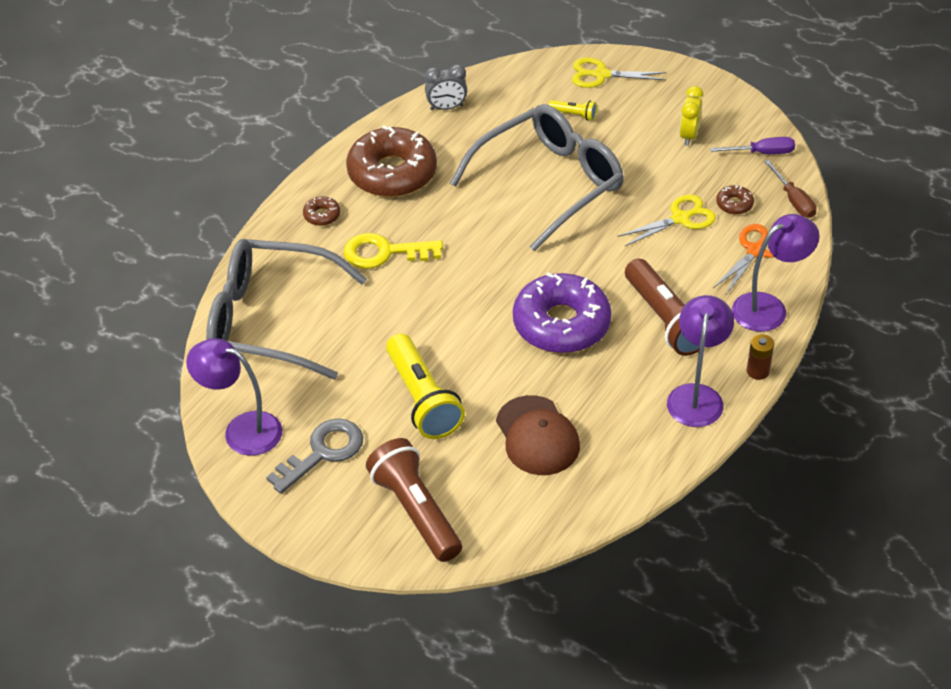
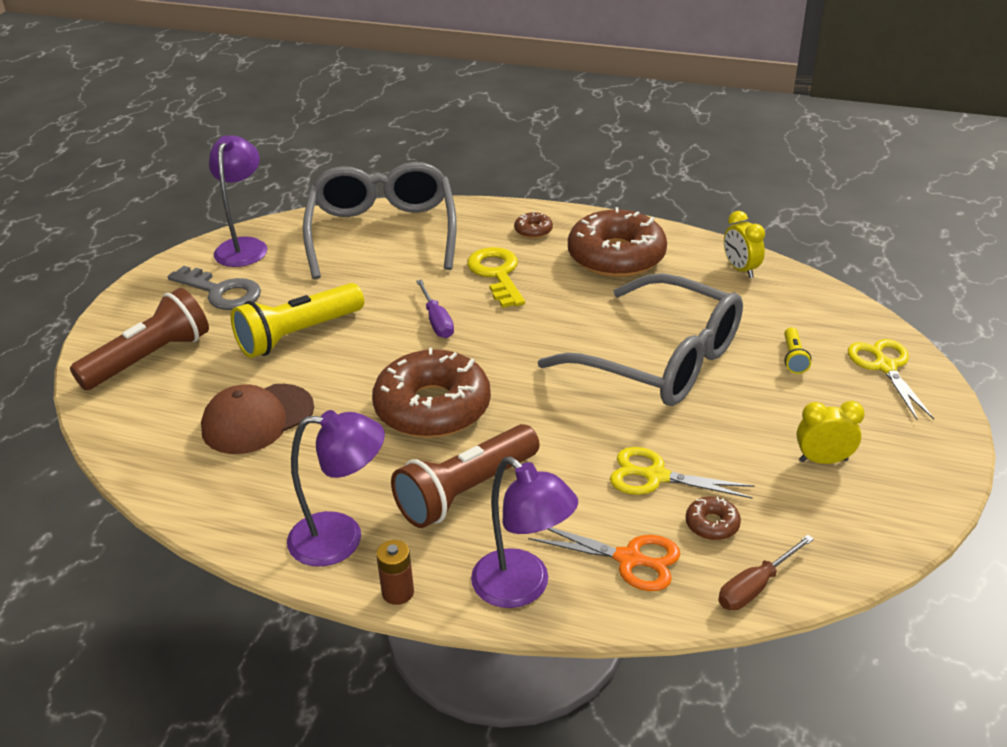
camera: 75 degrees right, 10 degrees down
grey clock [425,64,467,110] -> yellow clock [724,211,765,278]
purple donut [513,273,612,353] -> brown donut [372,348,491,438]
yellow scissors [617,194,716,246] -> yellow scissors turned 150 degrees clockwise [610,447,754,499]
purple screwdriver [710,137,795,154] -> purple screwdriver moved to [416,280,454,338]

